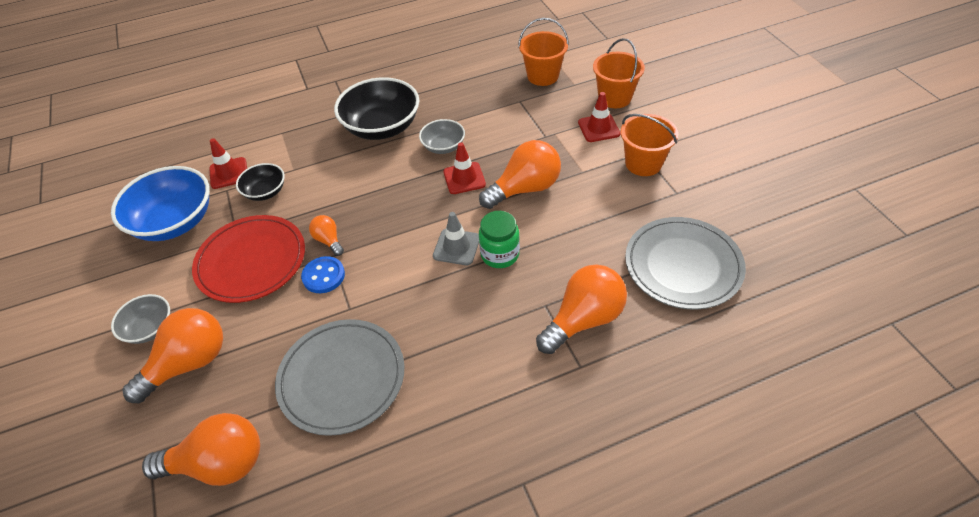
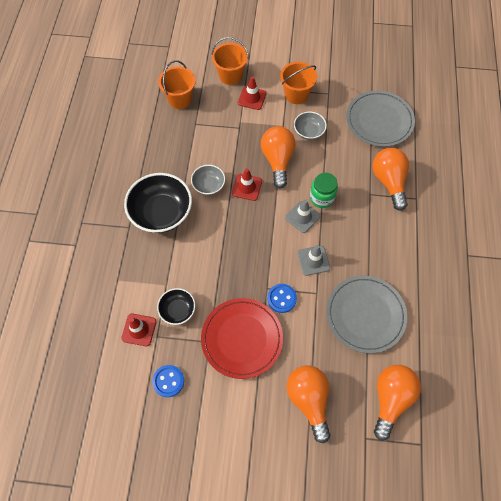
camera: 65 degrees left, 15 degrees up
blue bowl [111,166,210,241] -> blue button [152,365,184,397]
grey bowl [111,294,170,344] -> grey bowl moved to [294,112,327,140]
orange light bulb [309,215,344,256] -> none
none -> grey traffic cone [297,245,330,276]

